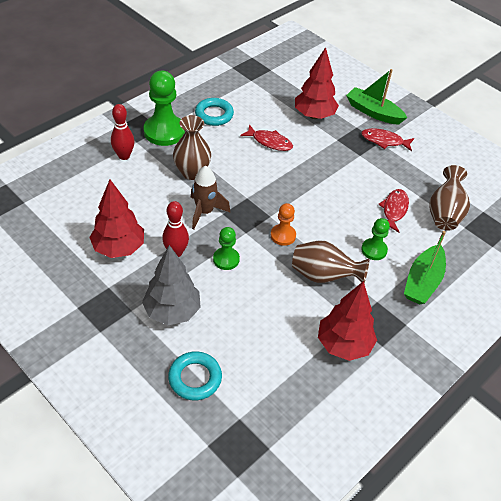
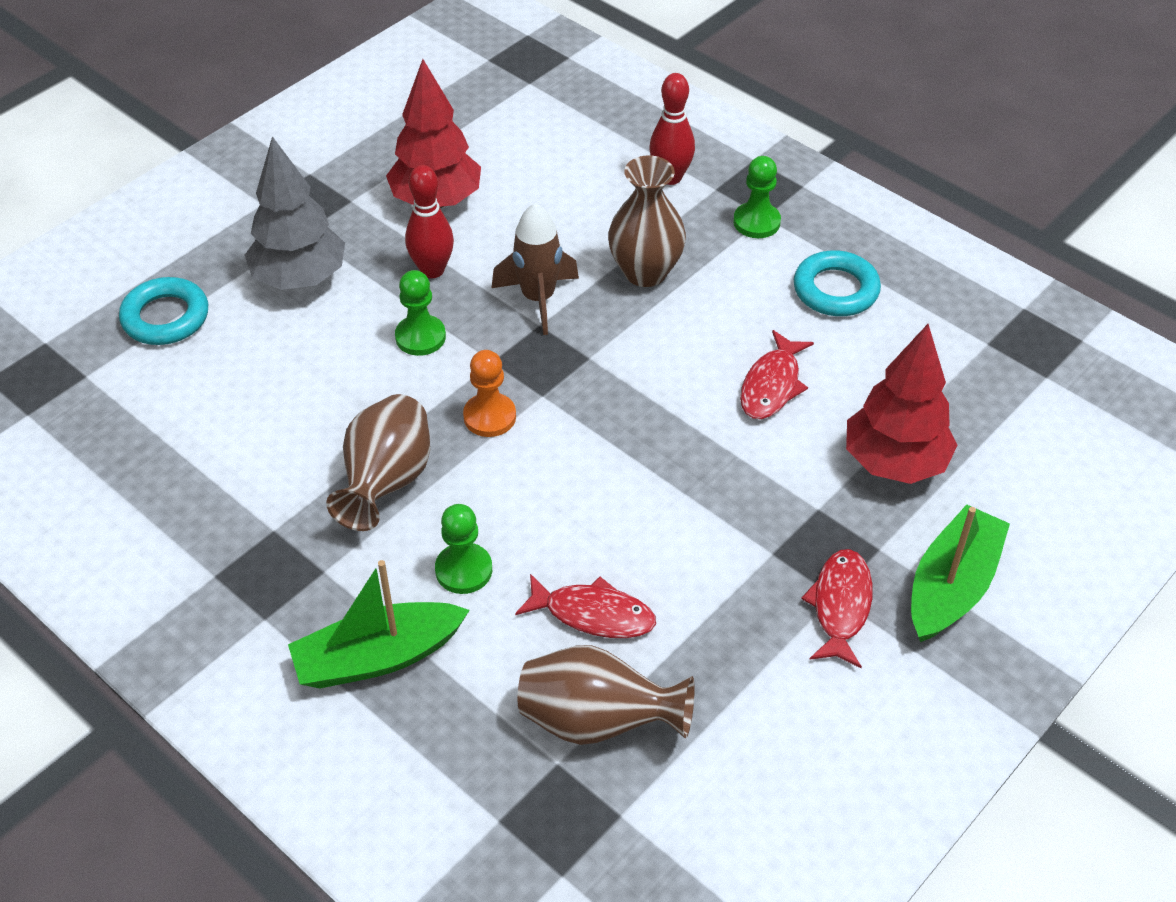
camera: 90 degrees right, 0 degrees up
green pawn [143,71,185,146] -> green pawn [733,156,781,238], size x0.55
red tree [318,281,377,361] -> none
green boat [404,231,446,304] -> green boat turned 45 degrees counterclockwise [288,560,470,689]

